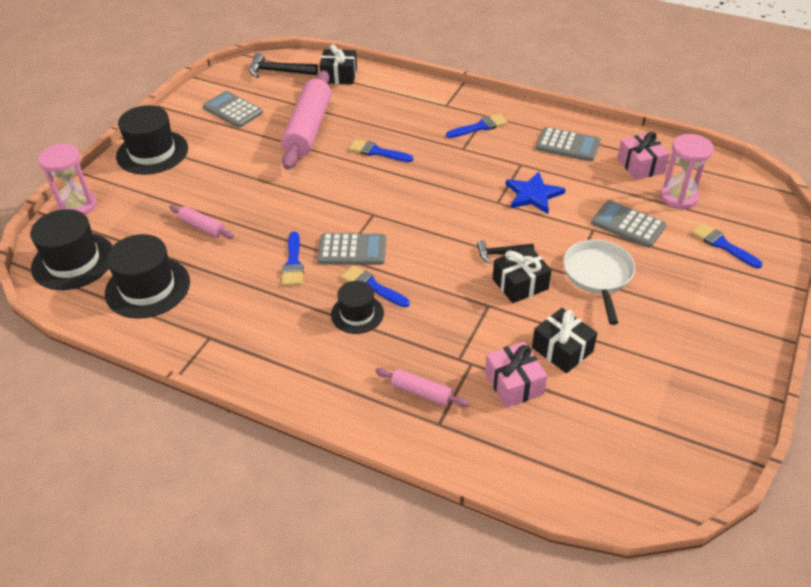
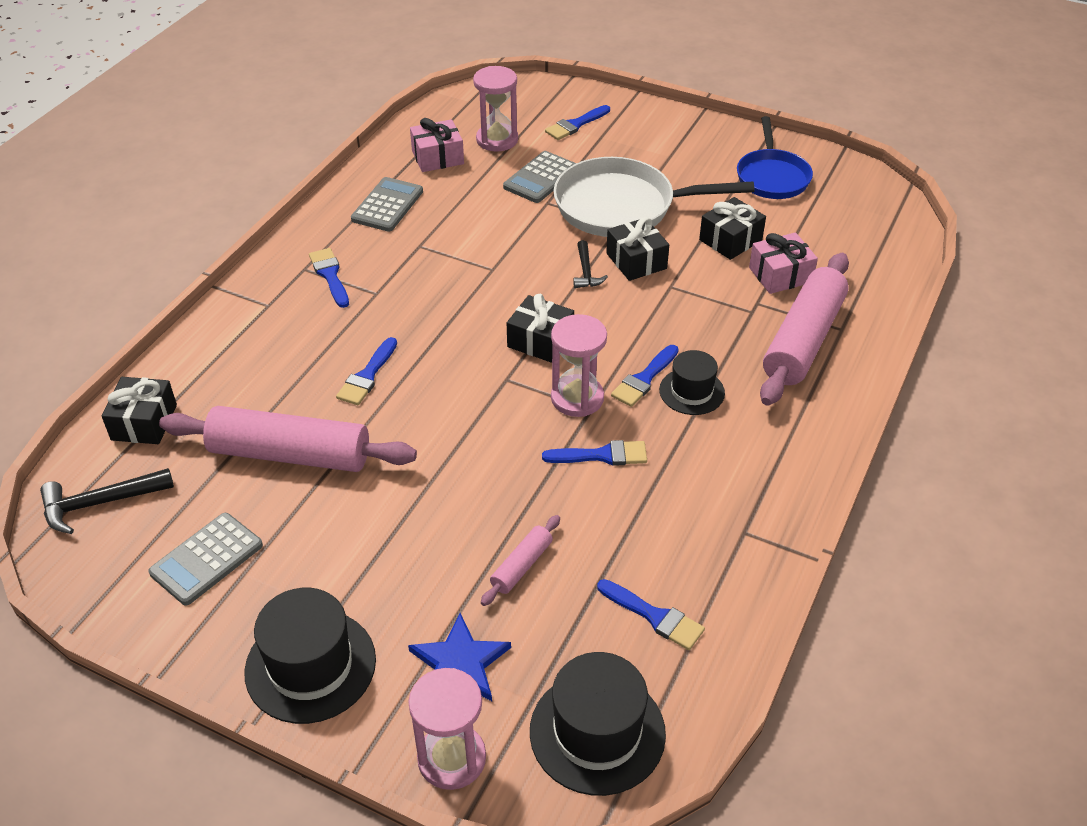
camera: 90 degrees left, 0 degrees up
black hat [105,234,190,319] -> blue brush [597,579,705,650]
black hammer [249,53,318,78] -> black hammer turned 60 degrees clockwise [40,468,174,534]
grey calculator [317,233,386,265] -> pink hourglass [551,314,607,417]
pink rolling pin [375,368,469,407] -> pink rolling pin [760,253,849,406], size x2.18
blue star [506,171,565,214] -> blue star moved to [408,613,511,701]
white pan [563,240,635,325] -> white pan [553,157,755,237], size x1.54
none -> black gift [507,294,574,363]
none -> blue pan [737,116,813,199]

